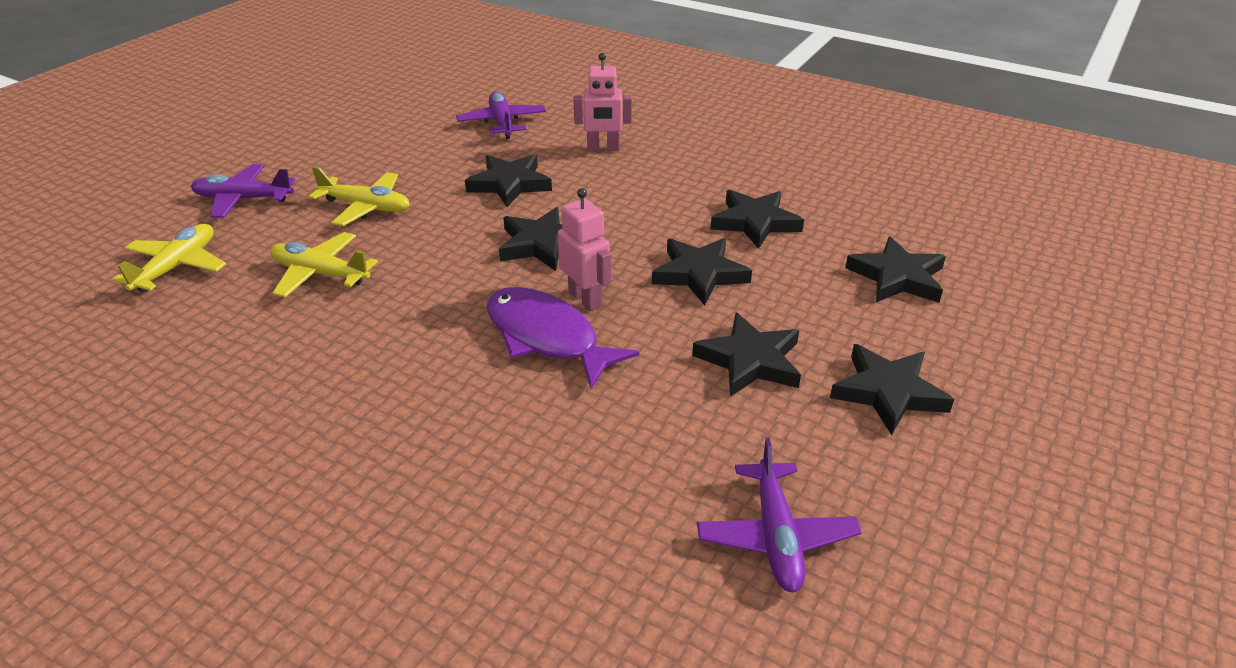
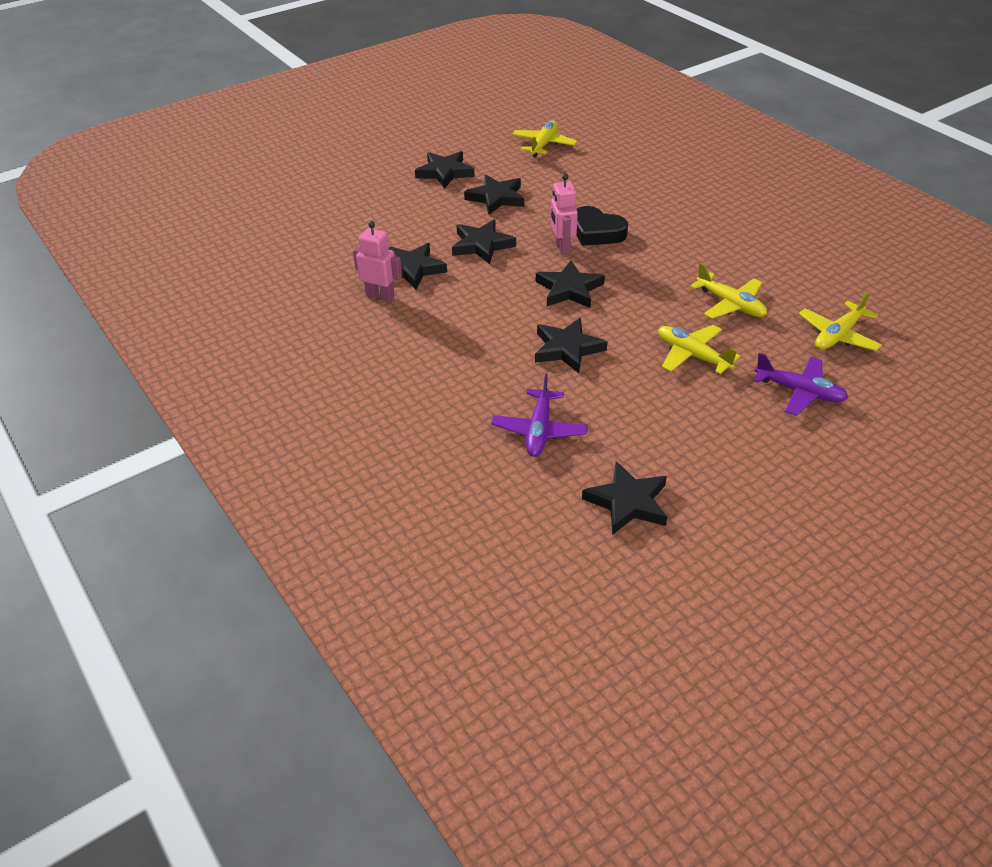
camera: 155 degrees left, 5 degrees up
purple fish [486,287,639,389] -> black heart [576,206,628,246]
pink robot [574,53,632,151] -> pink robot moved to [353,221,402,302]
purple plane [697,437,862,592] -> yellow plane [512,121,577,157]
black star [845,236,946,303] -> black star moved to [582,461,667,535]

